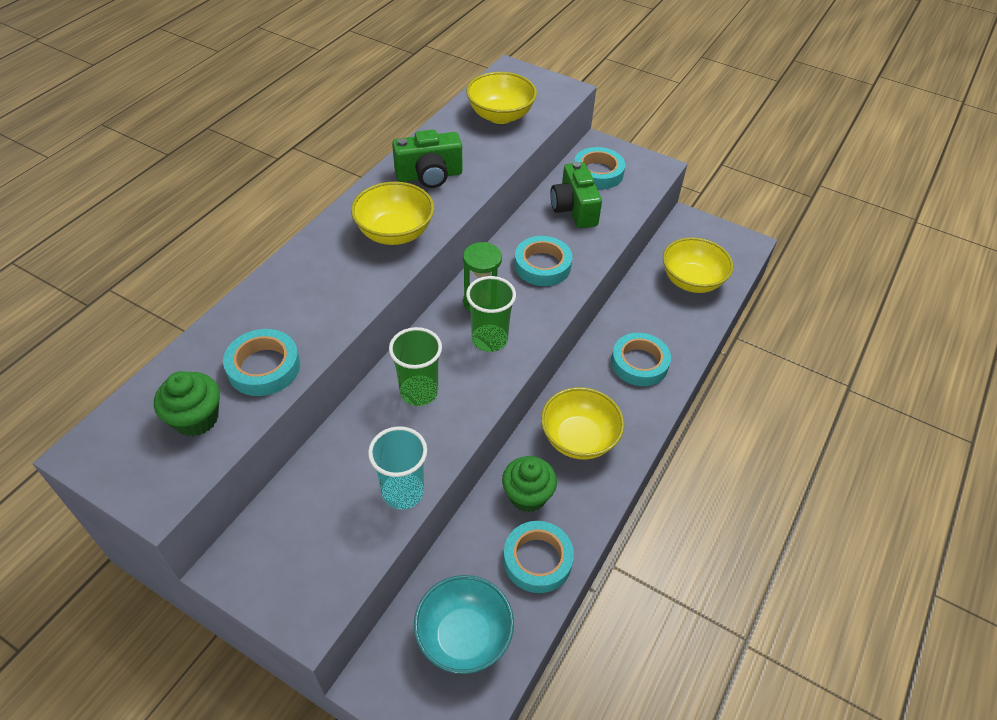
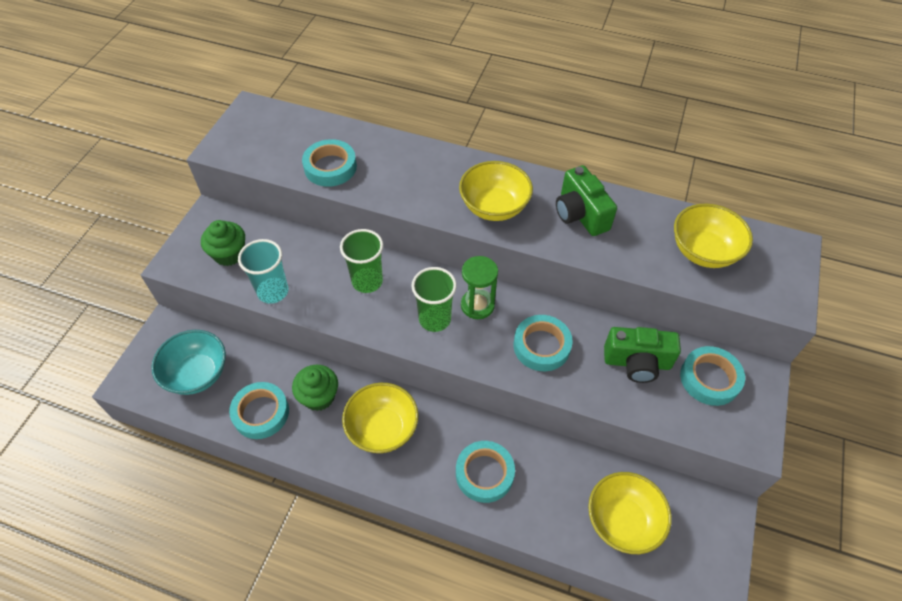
camera: 80 degrees right, 5 degrees up
green cupcake [154,371,220,436] -> green cupcake moved to [201,220,245,266]
green camera [550,162,602,228] -> green camera turned 150 degrees counterclockwise [604,327,681,383]

